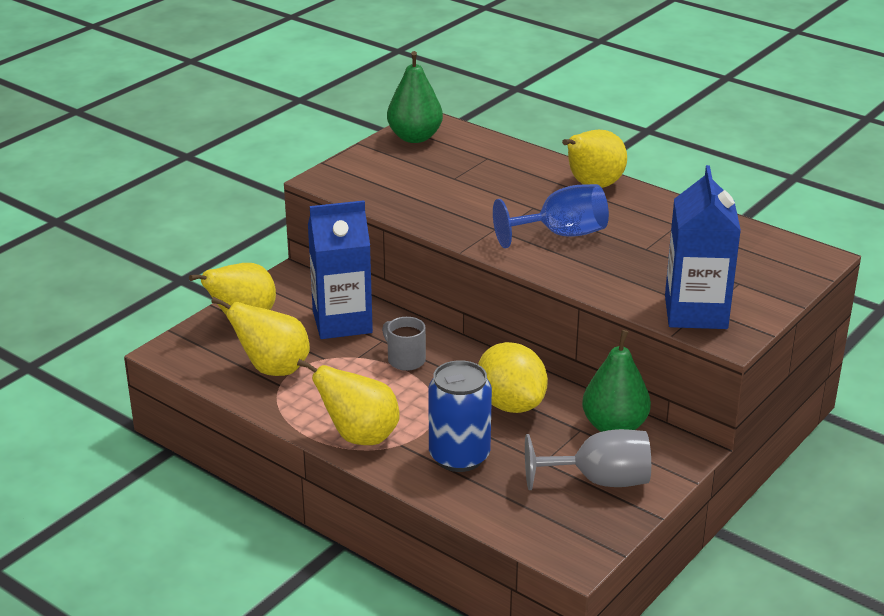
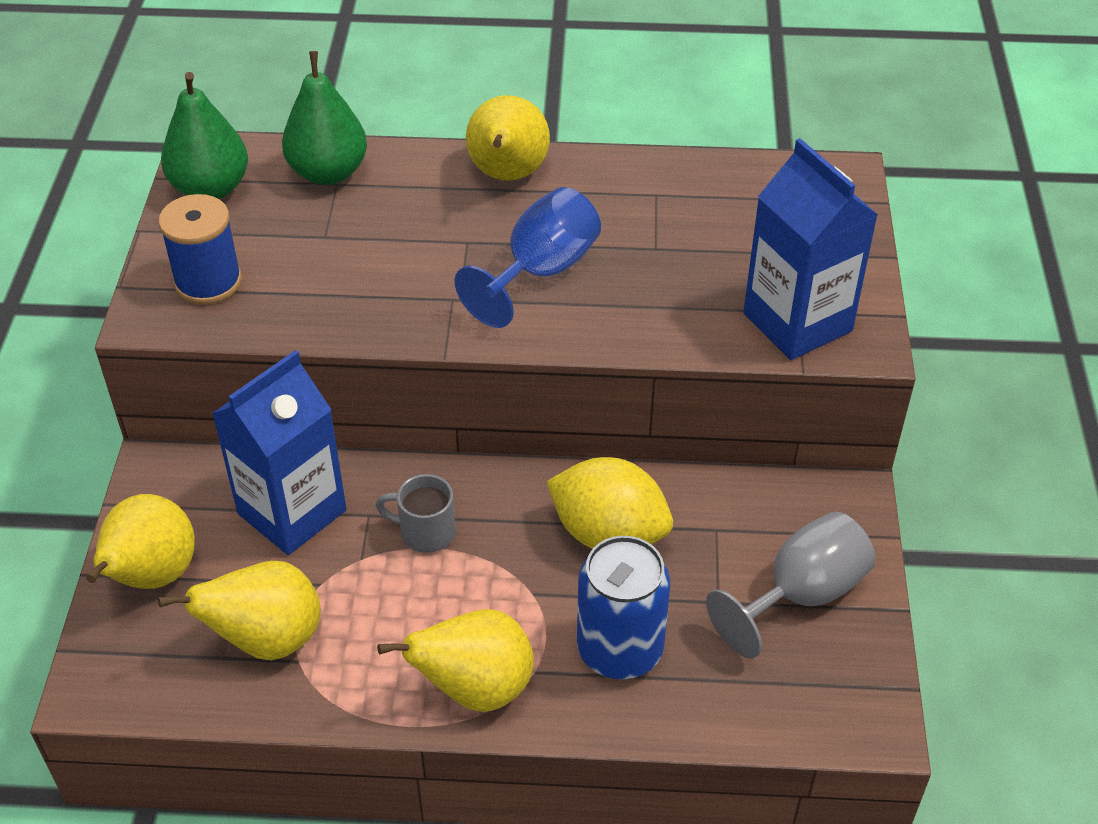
camera: 35 degrees left, 15 degrees up
green pear [582,330,651,432] -> green pear moved to [282,51,367,185]
none -> blue spool [159,194,242,305]

